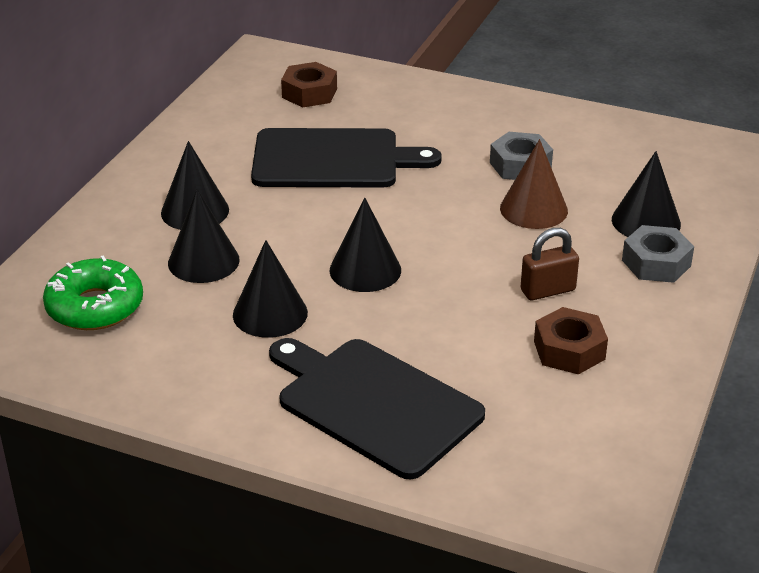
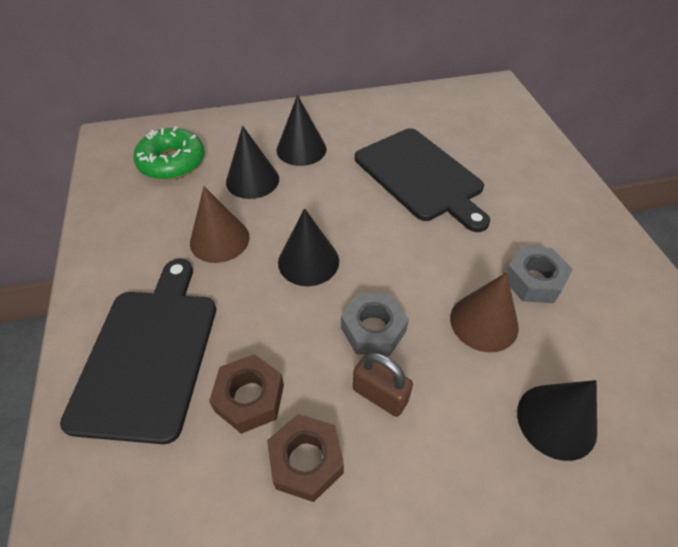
camera: 55 degrees right, 15 degrees up
black cone [233,240,308,338] -> brown cone [190,186,249,263]
brown nut [281,62,337,108] -> brown nut moved to [209,354,284,434]
grey nut [622,225,694,283] -> grey nut moved to [341,293,409,356]

